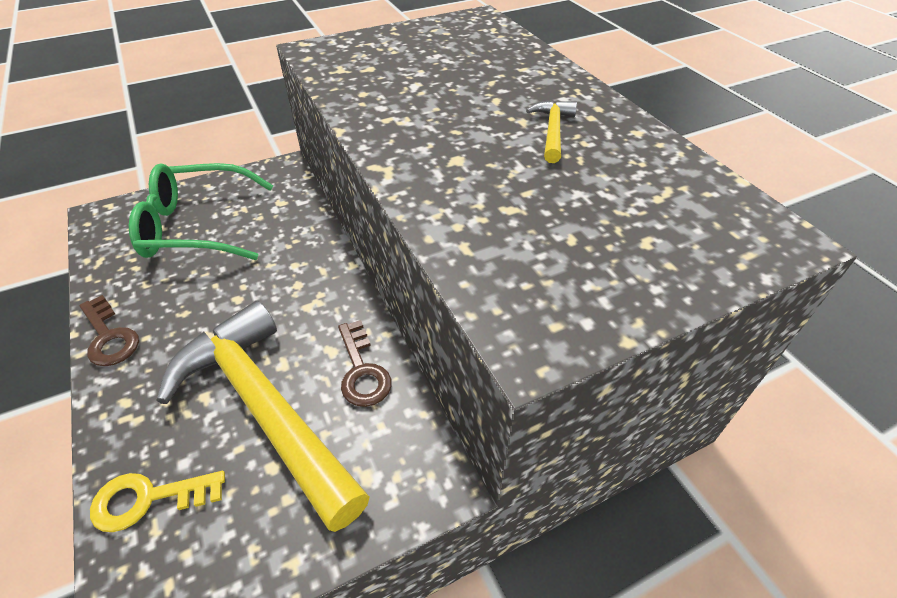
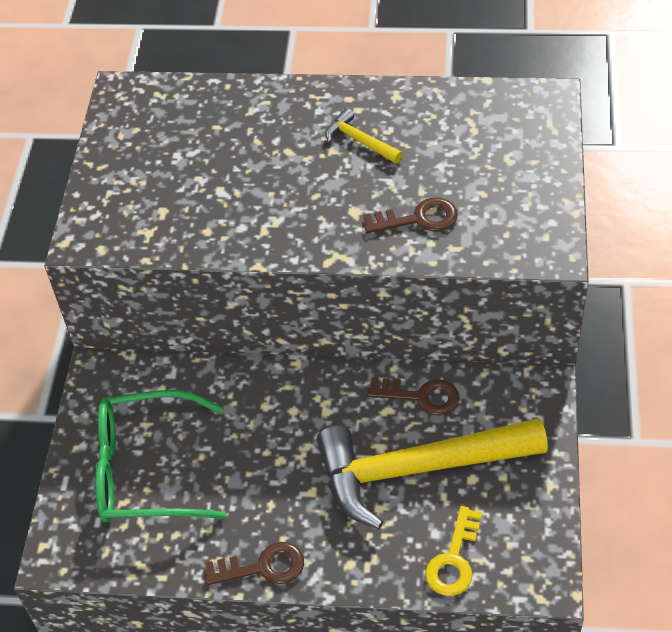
camera: 55 degrees left, 5 degrees up
green glasses [129,163,273,260] -> green glasses turned 60 degrees clockwise [95,390,226,522]
none -> brown key [363,197,458,233]

